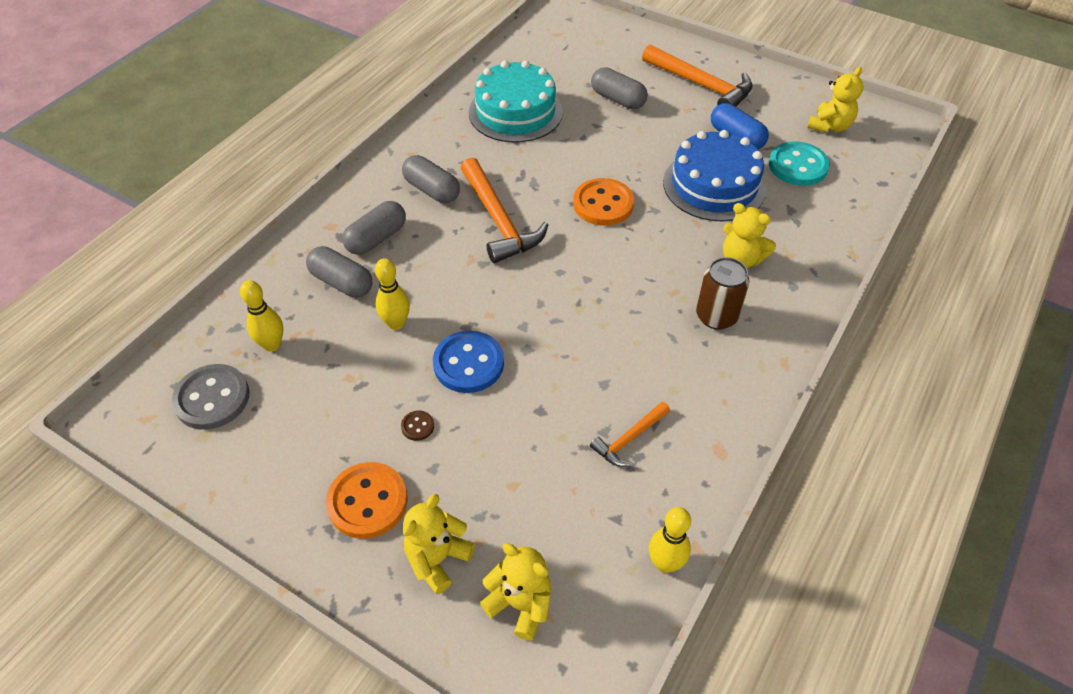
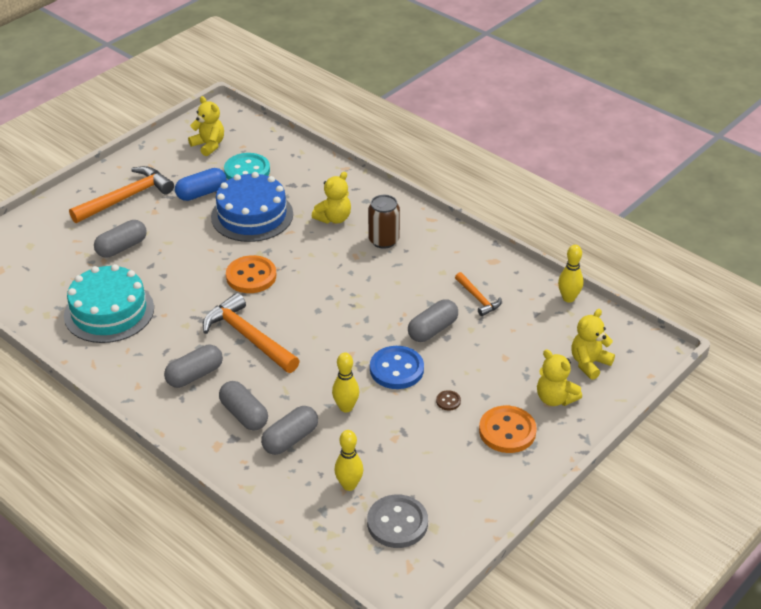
camera: 80 degrees left, 10 degrees down
orange hammer [460,158,548,263] -> orange hammer turned 120 degrees counterclockwise [203,293,300,373]
none -> grey capsule [408,299,458,342]

